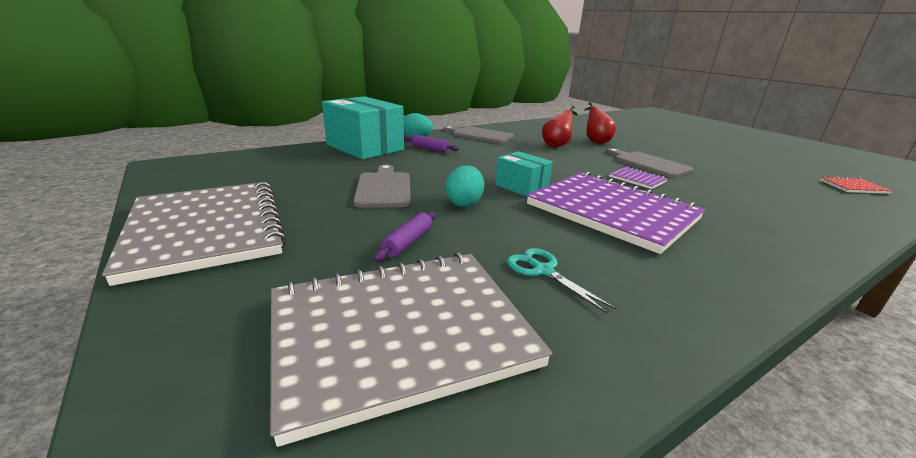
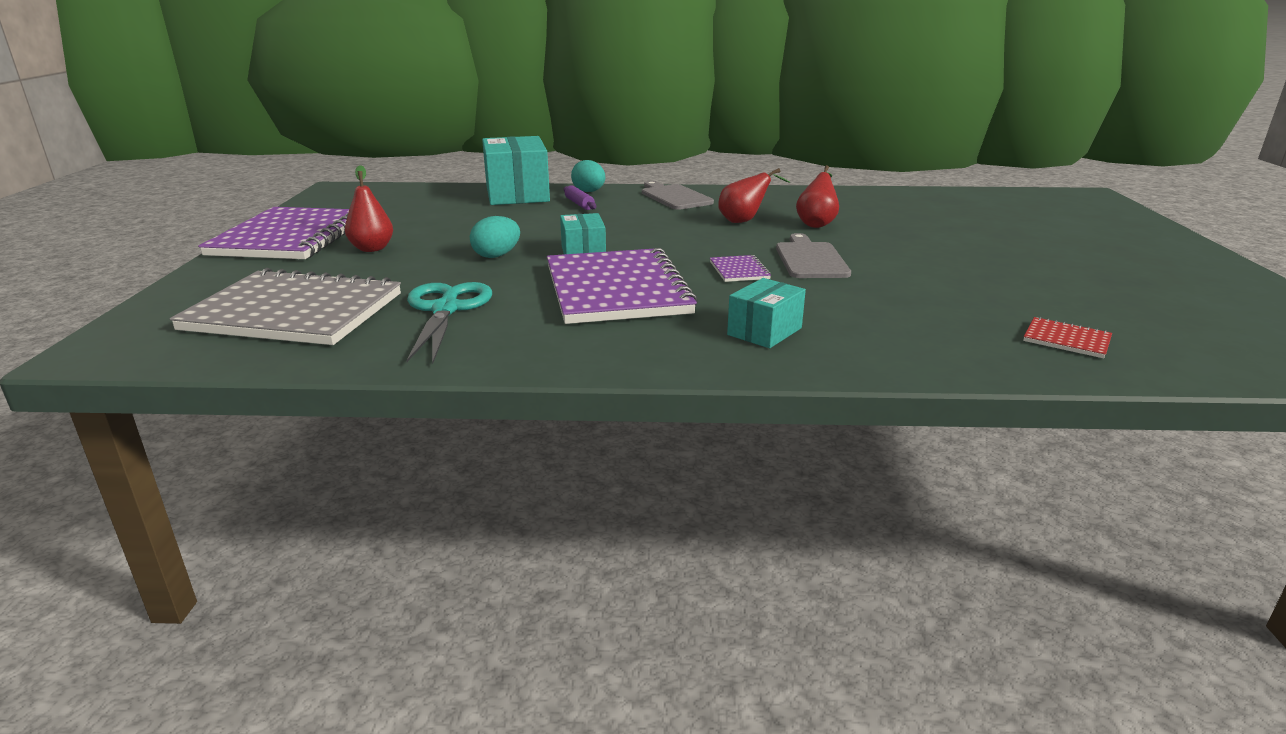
camera: 35 degrees right, 0 degrees up
grey notebook [102,182,286,286] -> purple notebook [198,207,349,259]
grey cutting board [353,164,411,208] -> none
purple rolling pin [373,211,436,262] -> none
turquoise scissors [507,248,617,313] -> turquoise scissors [406,282,492,364], size x1.73
none -> red pear [345,165,393,252]
none -> turquoise box [727,278,806,348]

